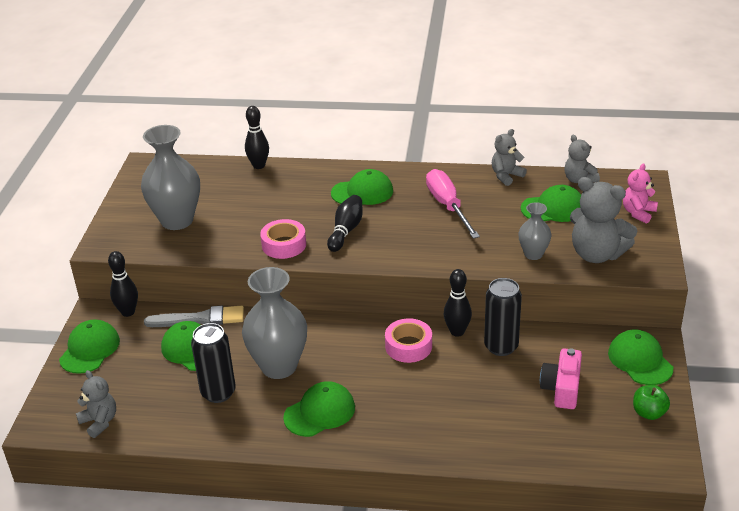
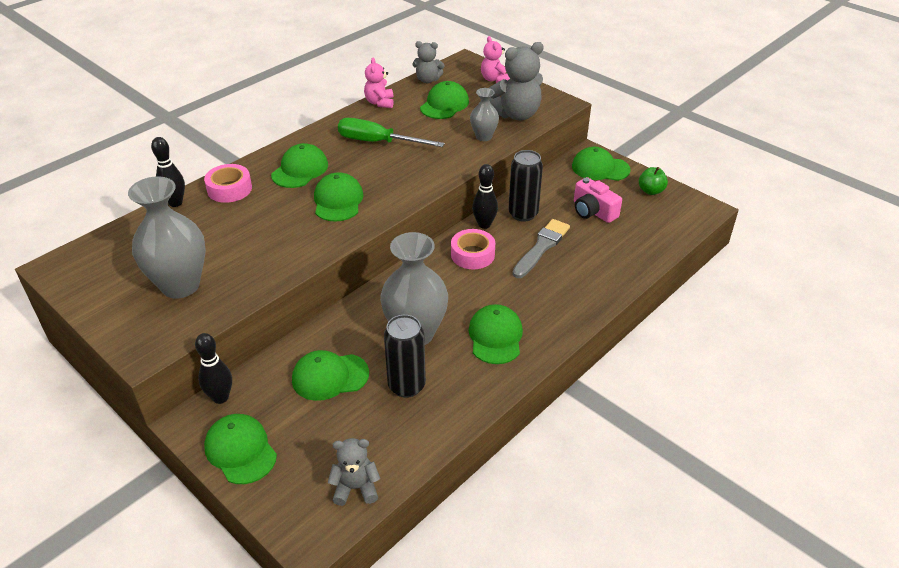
camera: 55 degrees left, 5 degrees up
grey brush [144,306,244,327] -> grey brush moved to [512,219,570,278]
pink tape [260,219,306,259] -> pink tape moved to [204,164,252,203]
black bowling pin [327,195,363,252] -> green cap [314,172,364,222]
pink screwdriver [426,169,480,239] -> green screwdriver [338,118,445,147]
grey teddy bear [492,129,527,186] -> pink teddy bear [364,58,394,108]

